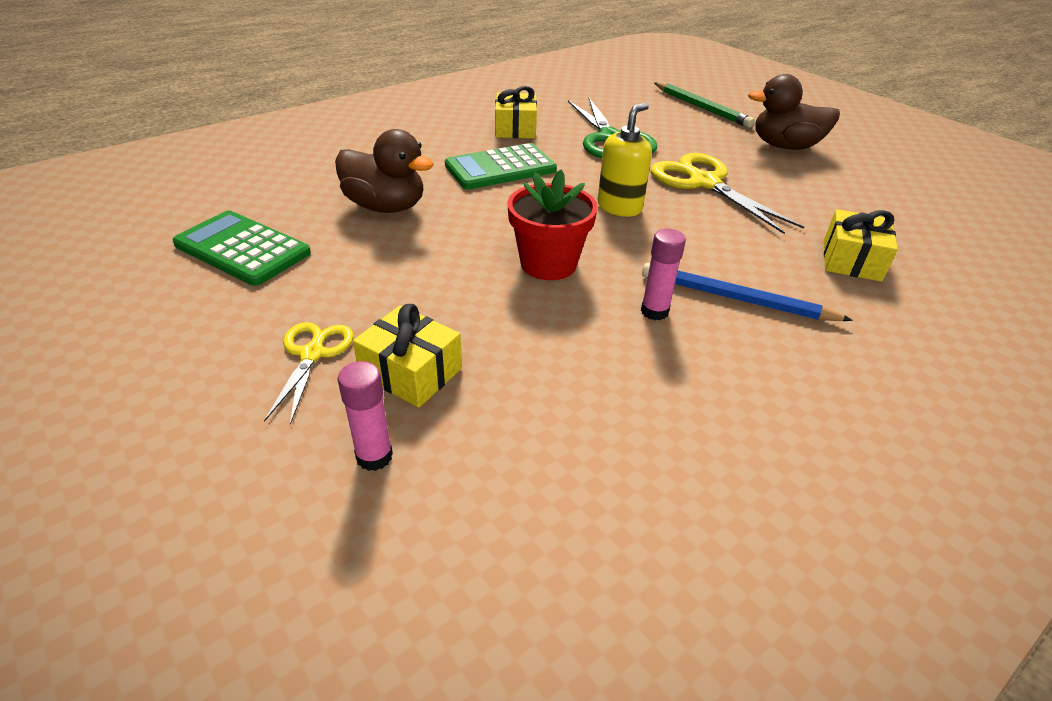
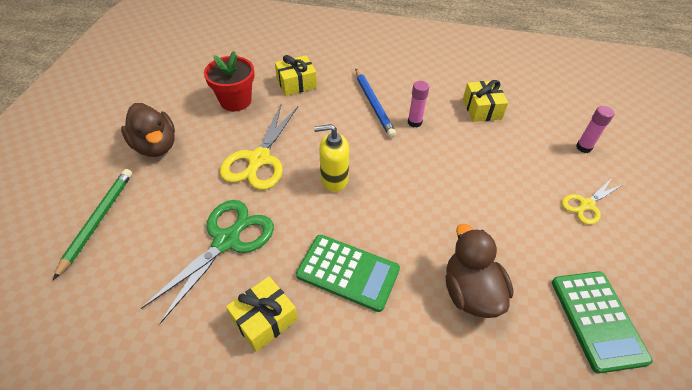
camera: 130 degrees left, 10 degrees up
yellow gift [353,304,462,408] -> yellow gift moved to [463,80,508,122]
red flower pot [508,170,598,280] -> red flower pot moved to [204,51,255,111]

